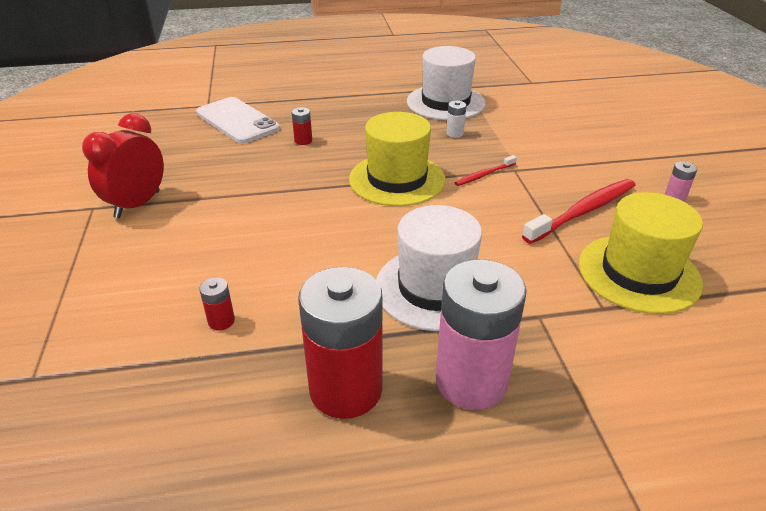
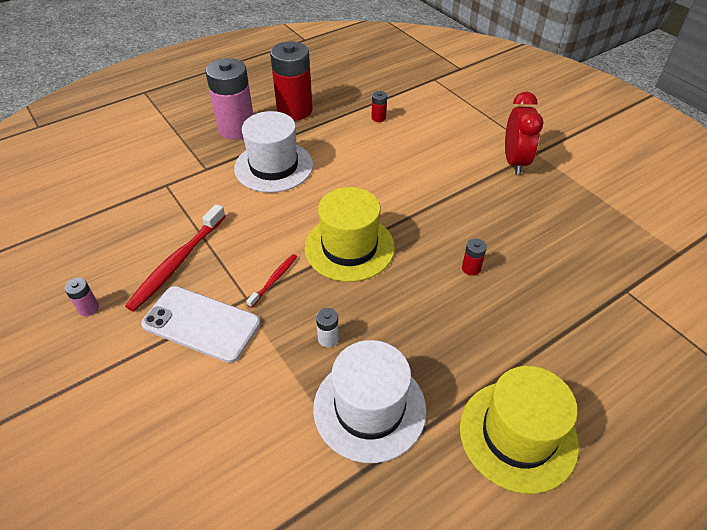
camera: 155 degrees right, 10 degrees up
white phone [196,97,280,143] -> white phone moved to [141,286,260,363]
yellow hat [579,192,703,314] -> yellow hat moved to [460,366,579,494]

